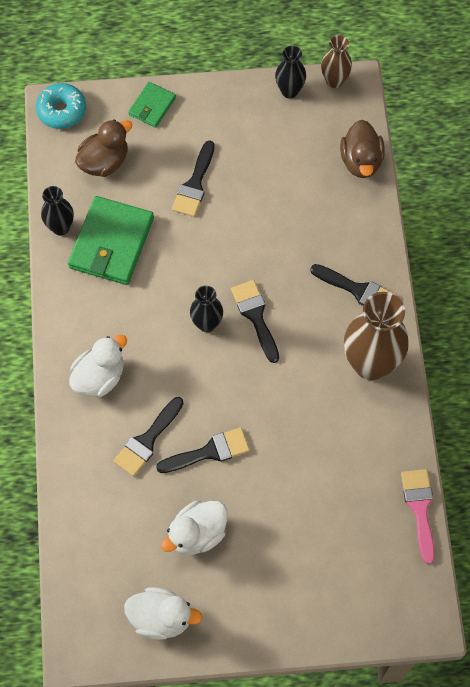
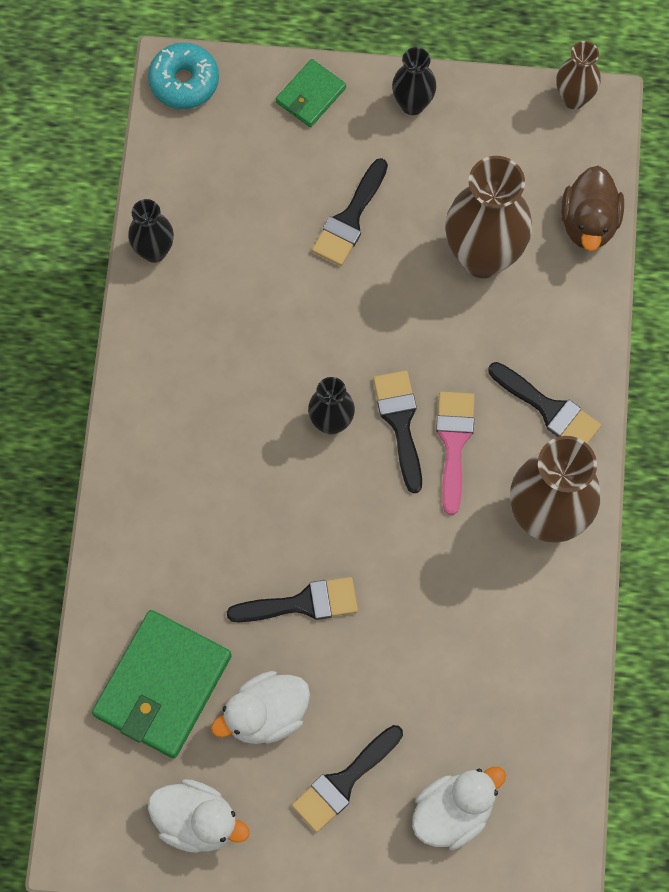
camera: 10 degrees right, 5 degrees up
green wallet [68,196,154,285] -> green wallet moved to [92,610,232,758]
white duck [69,335,127,397] -> white duck moved to [412,767,506,850]
brown duck [75,119,132,177] -> none
black brush [114,397,184,476] -> black brush moved to [292,725,403,832]
black vase [275,46,306,98] -> black vase moved to [392,47,436,115]
pink brush [401,469,435,564] -> pink brush moved to [436,392,475,515]
none -> brown vase [445,156,532,278]

